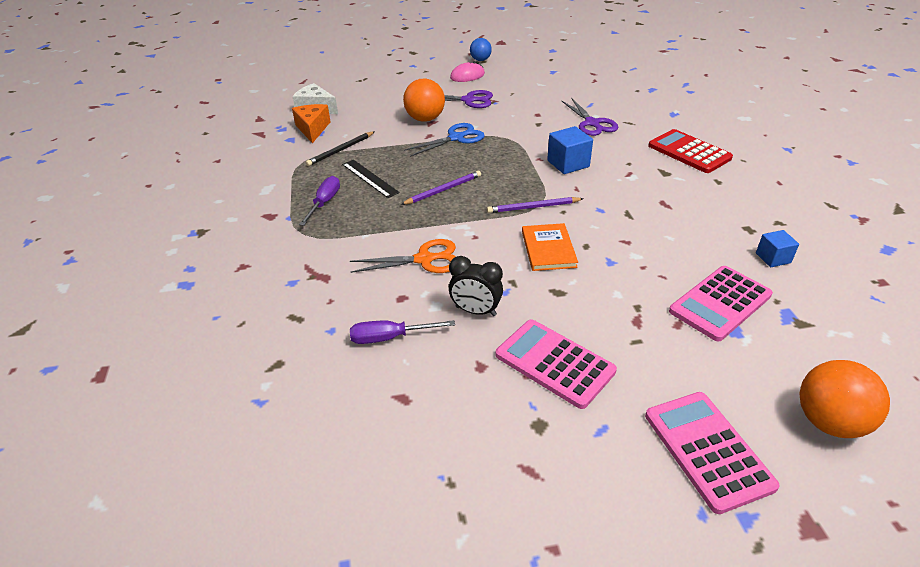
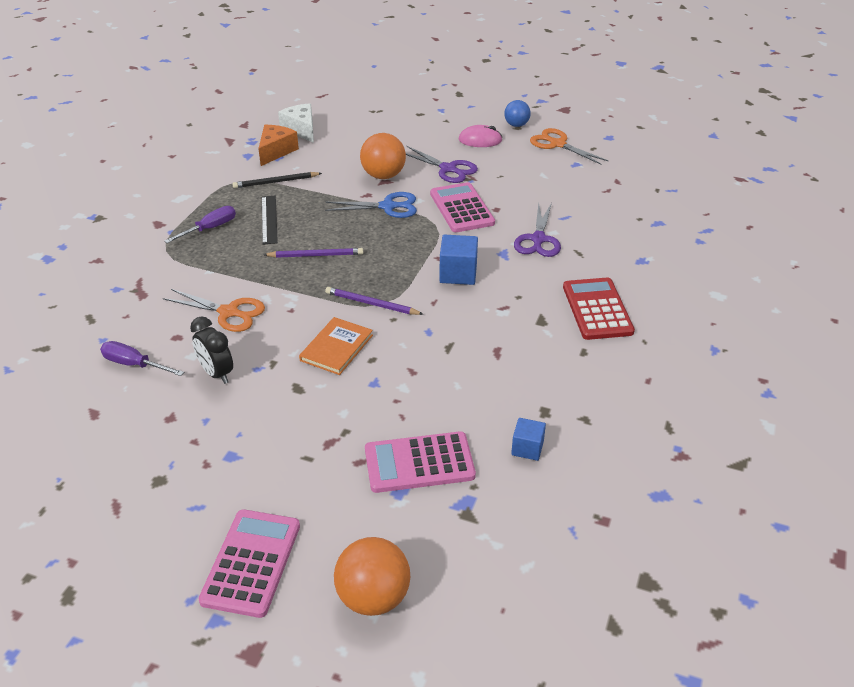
camera: 30 degrees right, 0 degrees up
pink calculator [496,320,617,409] -> pink calculator moved to [430,182,495,232]
none -> orange scissors [530,128,609,165]

